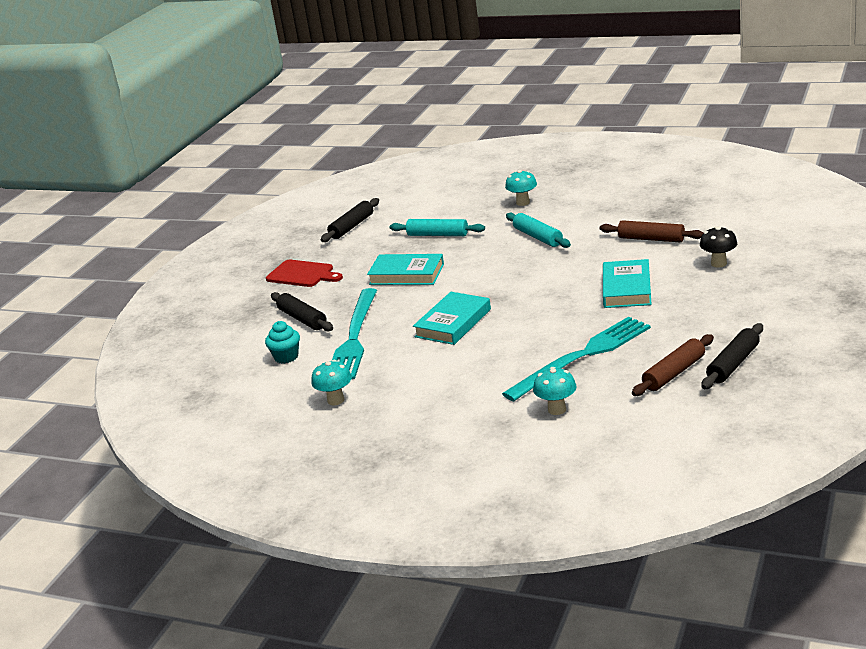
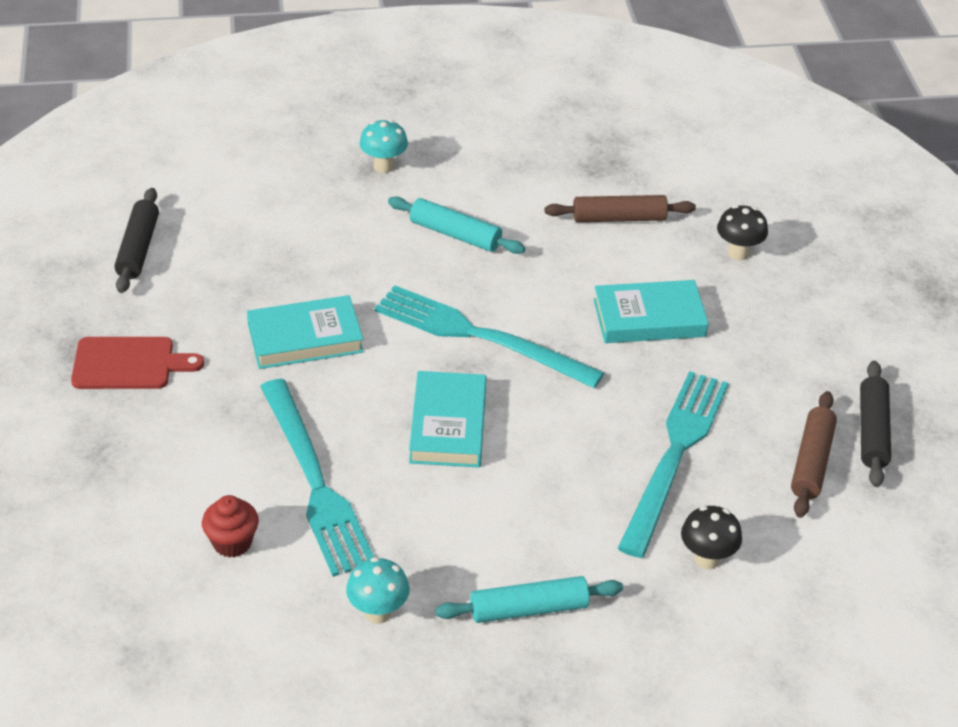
camera: 35 degrees left, 15 degrees up
turquoise cupcake [265,321,300,363] -> red cupcake [202,495,259,558]
black rolling pin [271,292,333,331] -> none
turquoise rolling pin [390,219,485,236] -> turquoise rolling pin moved to [435,576,623,623]
turquoise mushroom [533,367,576,415] -> black mushroom [681,506,742,569]
turquoise book [603,259,652,308] -> turquoise book turned 75 degrees counterclockwise [593,280,709,343]
none -> turquoise fork [374,285,604,388]

